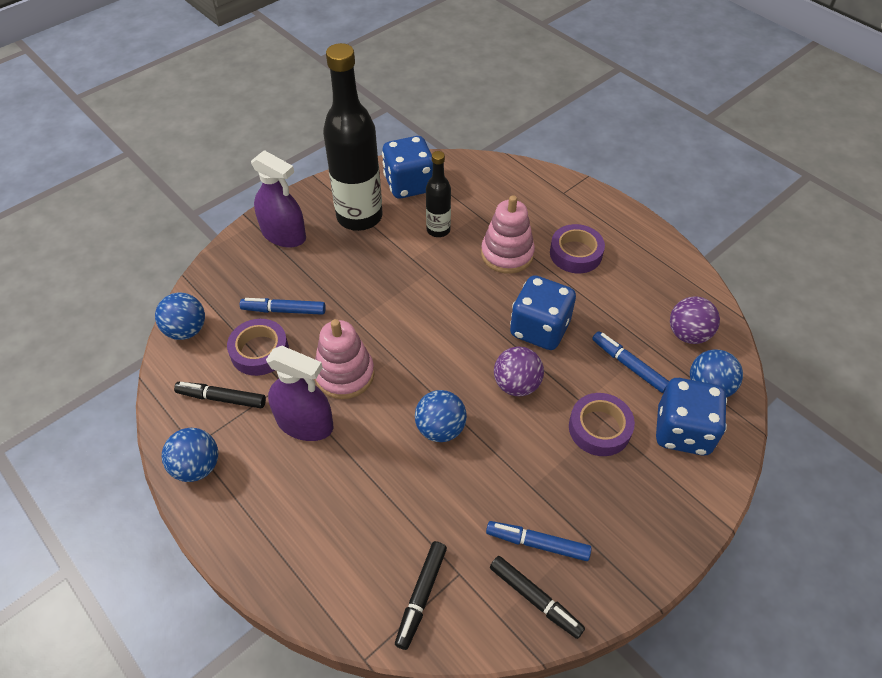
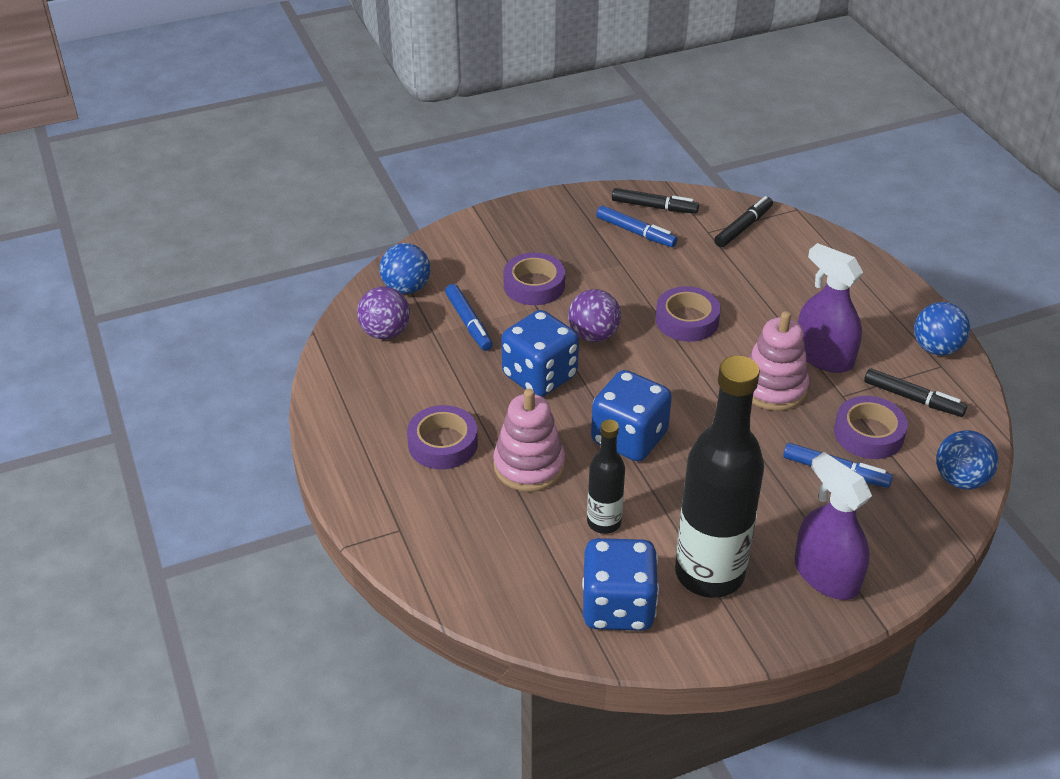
camera: 160 degrees left, 10 degrees down
blue ball [415,390,467,442] -> purple tape [655,286,721,342]
black marker [490,556,585,639] -> black marker turned 135 degrees clockwise [612,188,699,214]
blue dice [656,378,727,456] -> blue dice moved to [591,370,672,461]

